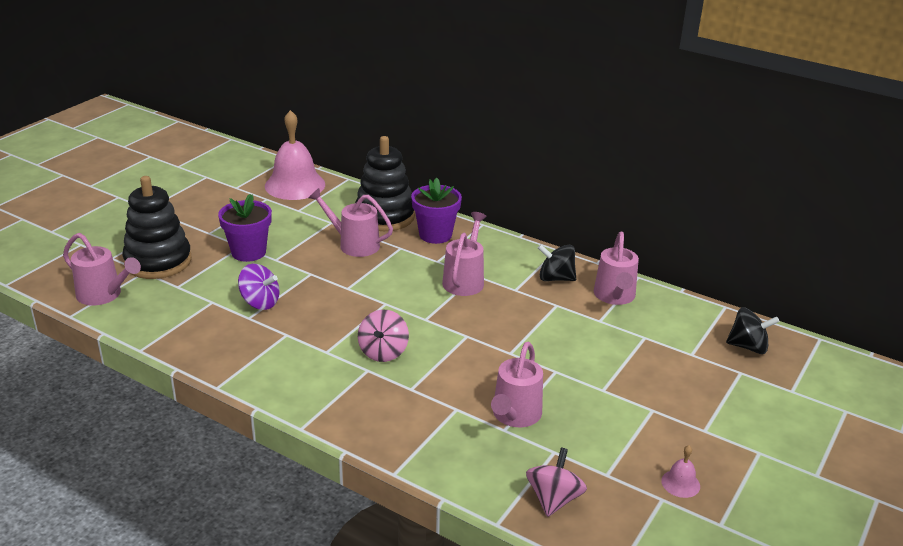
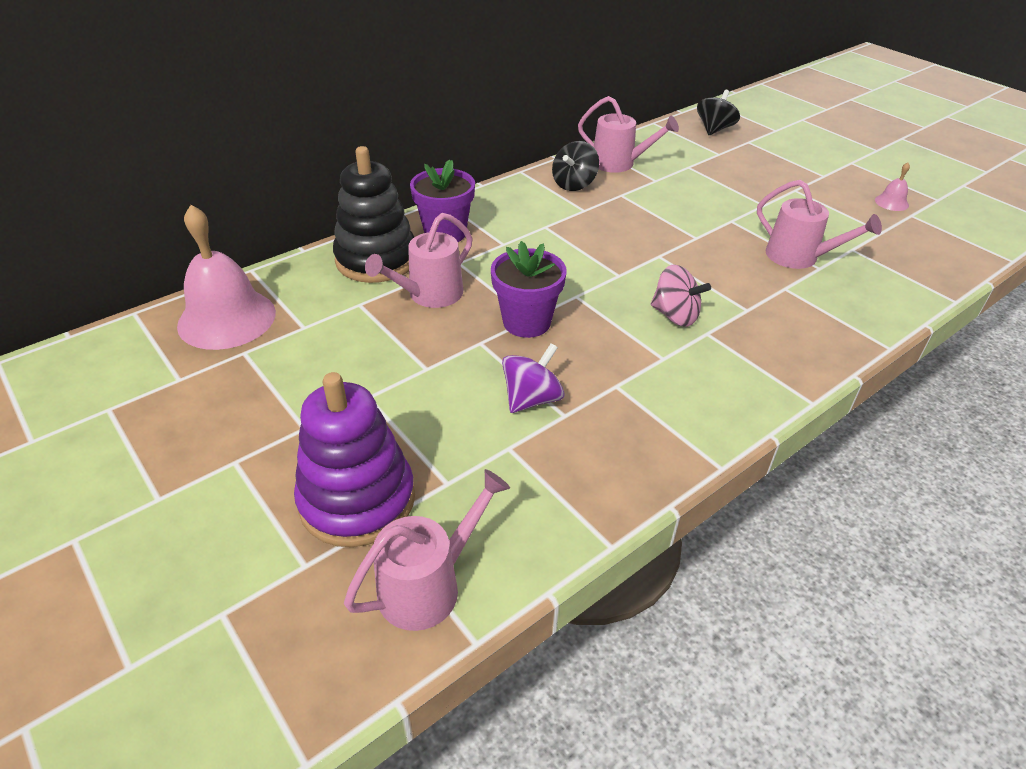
camera: 70 degrees left, 10 degrees up
black stacking toy [122,176,192,279] -> purple stacking toy [294,372,415,547]
purple flower pot [218,194,272,262] -> purple flower pot moved to [491,241,567,338]
pink watering can [442,212,486,296] -> none
pink spinning top [526,448,587,517] -> none

